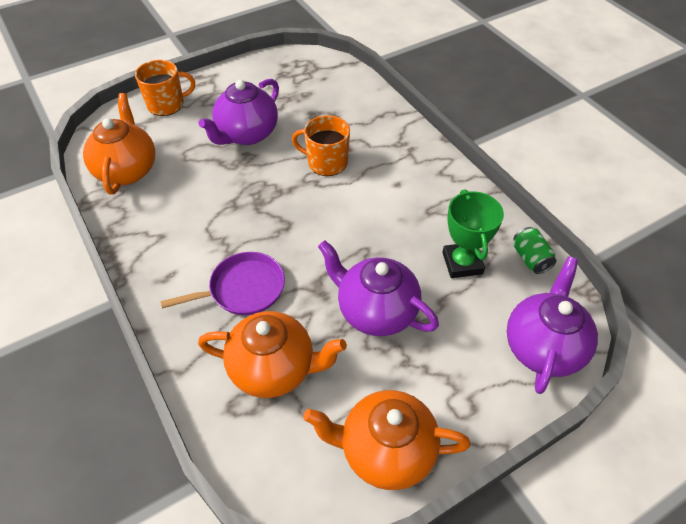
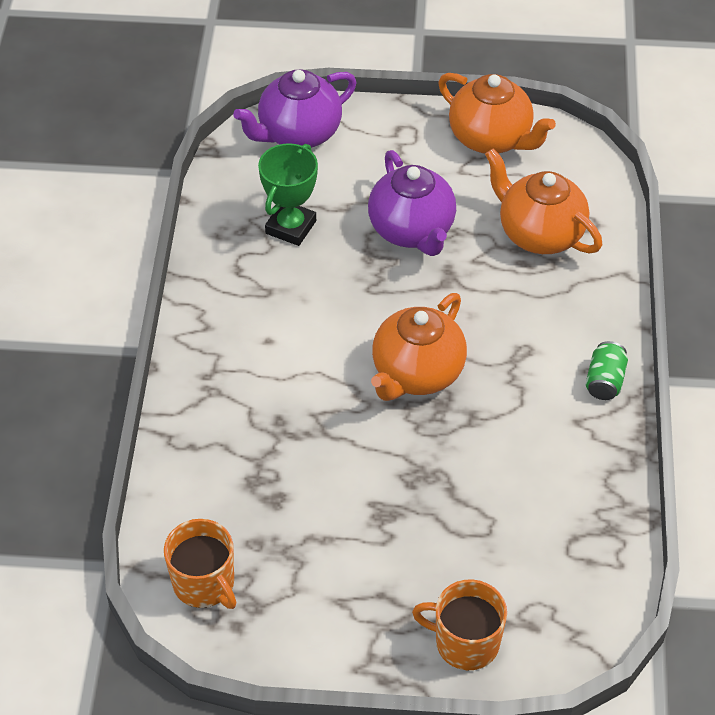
camera: 145 degrees left, 0 degrees up
orange teapot [83,93,156,194] -> orange teapot moved to [371,293,467,401]
purple pan [160,252,285,315] -> none
purple teapot [199,79,279,145] -> none
orange mug [292,115,350,176] -> orange mug moved to [164,519,237,609]
green can [513,227,557,274] -> green can moved to [586,341,628,400]

